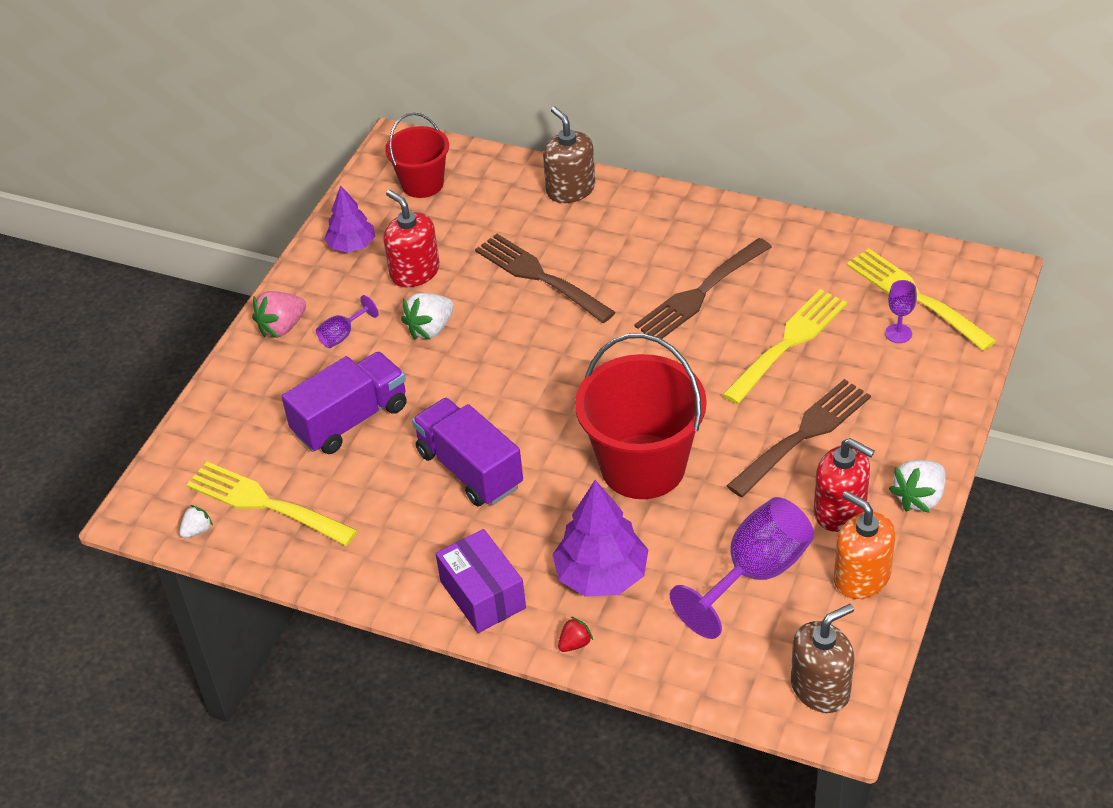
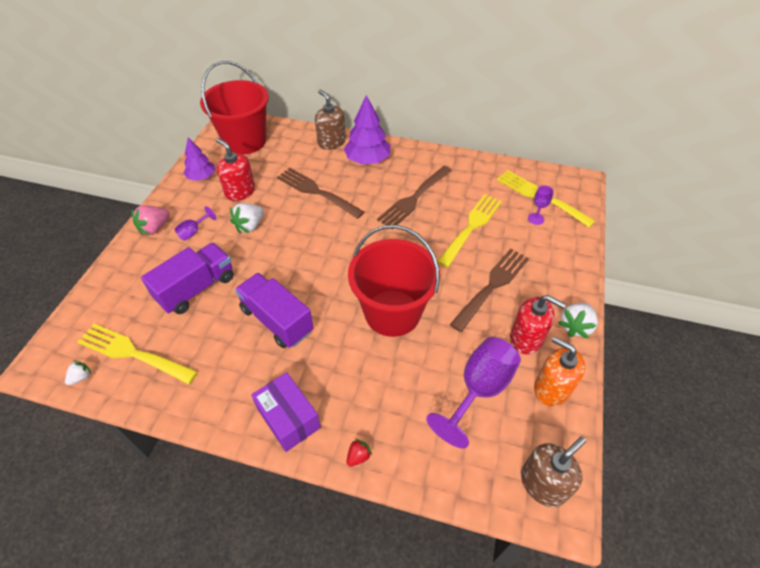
camera: 10 degrees left, 5 degrees up
red bucket [385,113,449,198] -> red bucket [200,61,269,154], size x1.71
purple tree [552,480,648,597] -> purple tree moved to [344,95,391,164]

